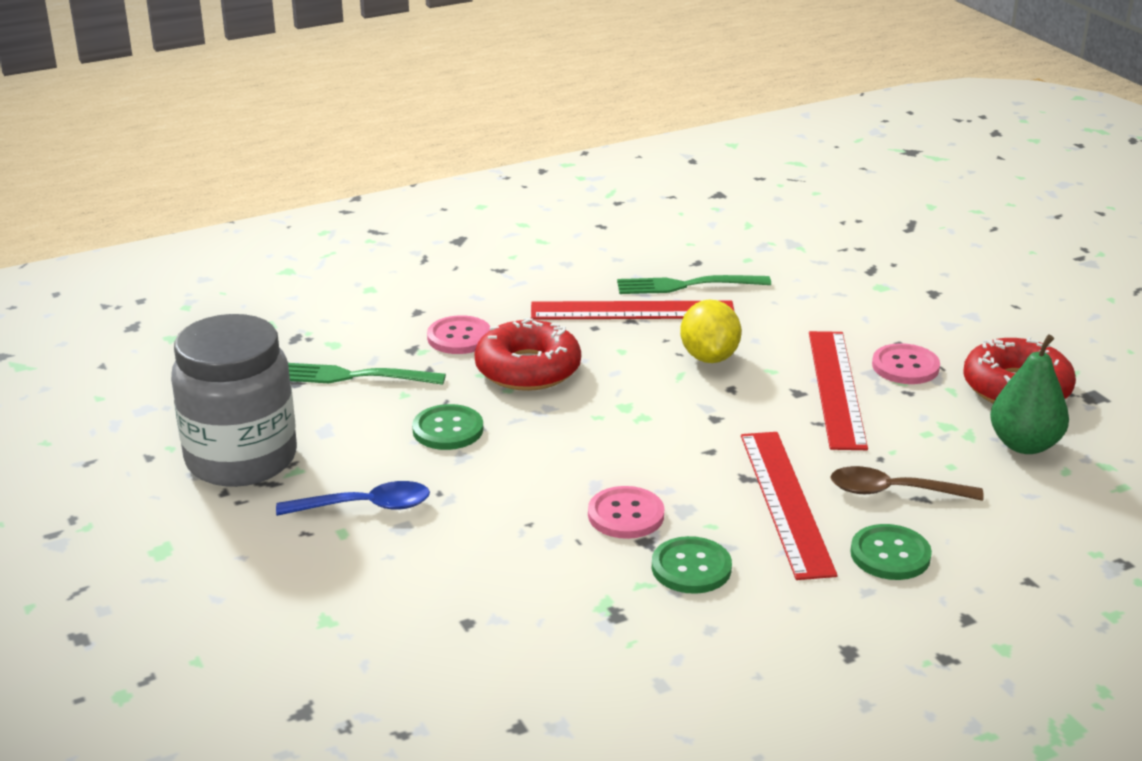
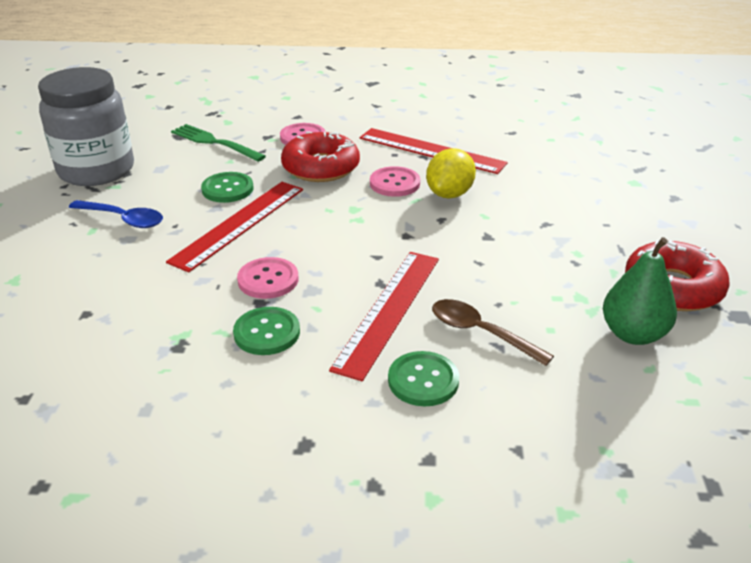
camera: 30 degrees right, 5 degrees up
green fork [617,275,771,294] -> none
red ruler [809,331,868,450] -> red ruler moved to [166,182,303,272]
pink button [872,343,940,384] -> pink button moved to [370,166,420,197]

